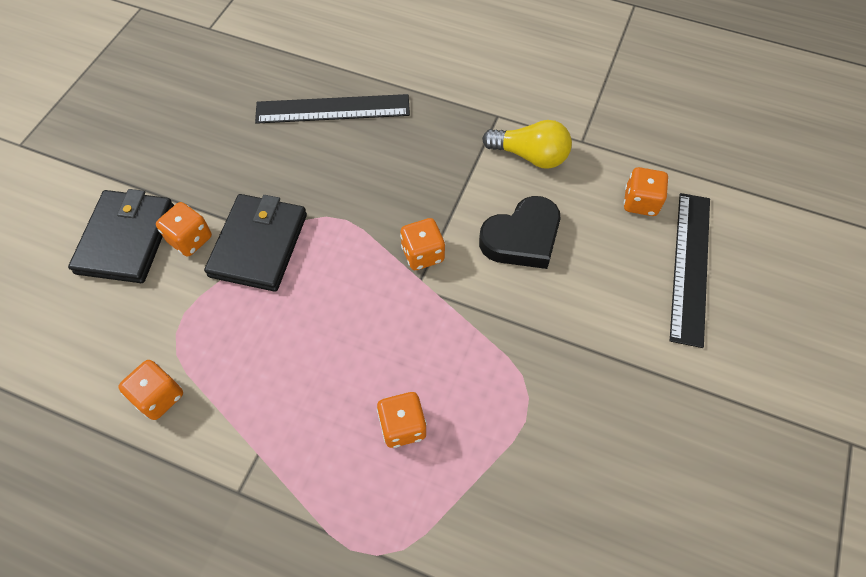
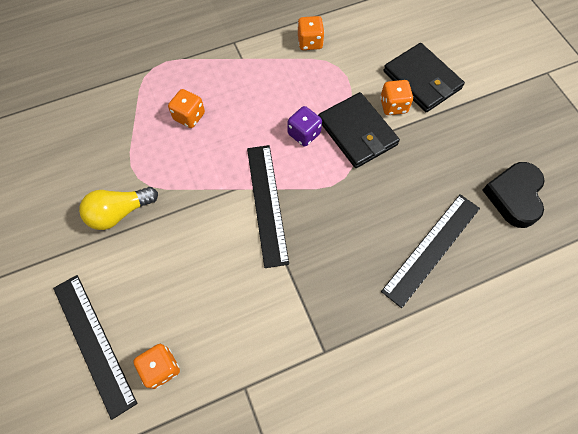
camera: 135 degrees right, 5 degrees up
orange dice [400,218,445,270] -> black ruler [247,145,289,268]
black heart [479,196,561,269] -> black heart moved to [482,162,545,228]
yellow light bulb [482,120,572,169] -> yellow light bulb moved to [79,187,158,230]
none -> purple dice [288,106,322,146]

